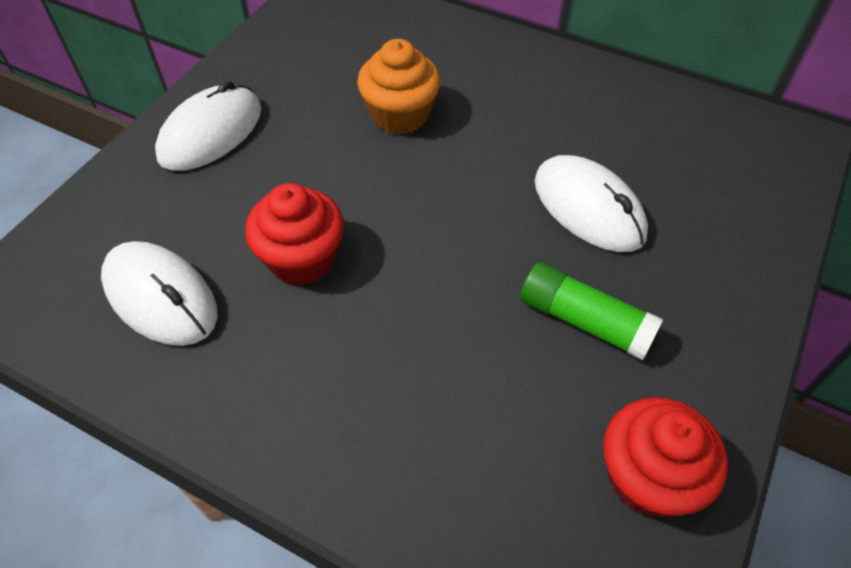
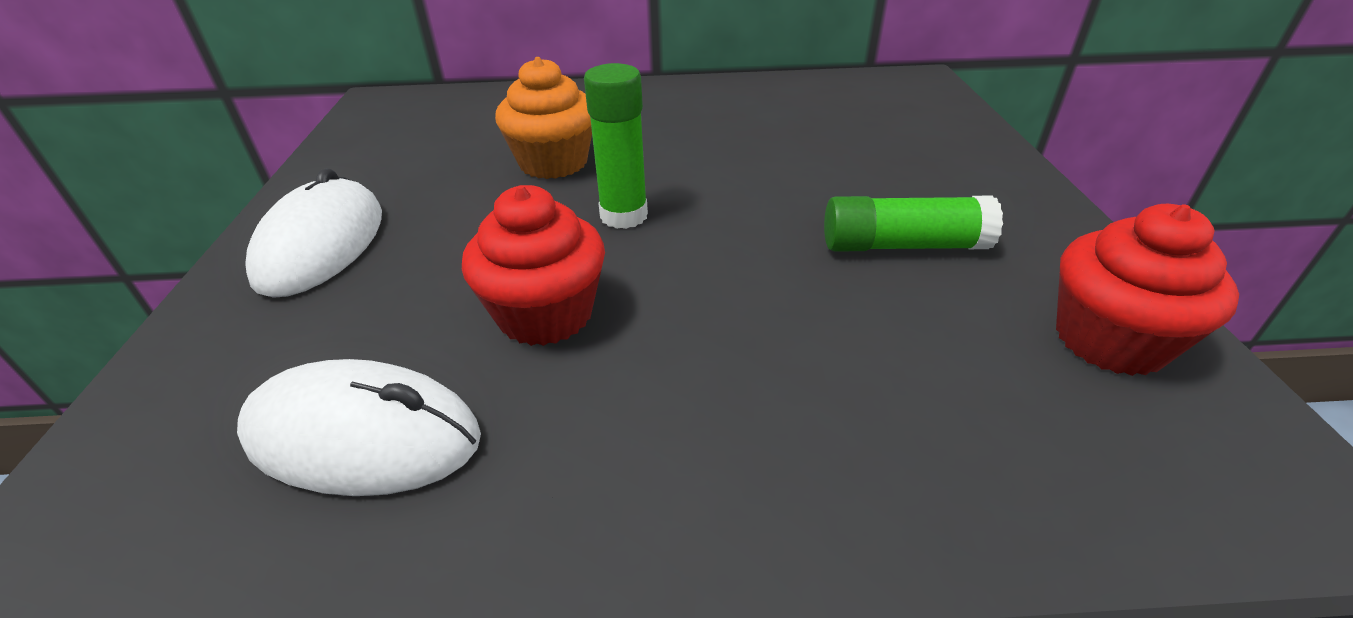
camera: 30 degrees left, 15 degrees down
white mouse [534,155,648,252] -> none
none -> green glue stick [584,63,648,229]

